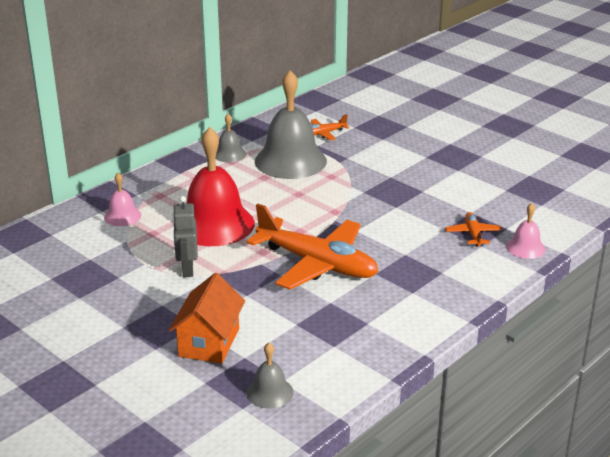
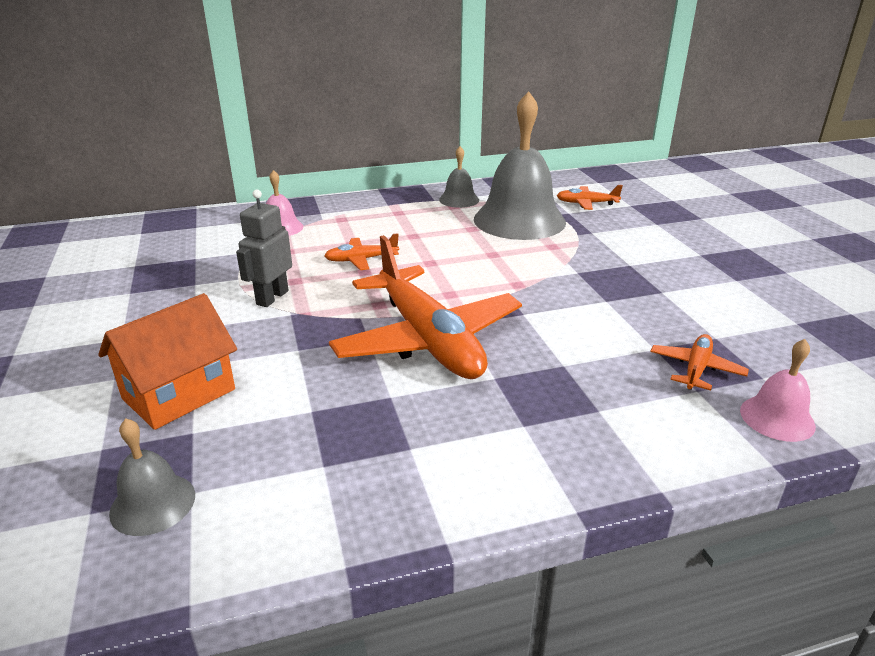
camera: 30 degrees right, 0 degrees up
red bell [187,127,255,246] -> orange plane [324,233,399,270]

